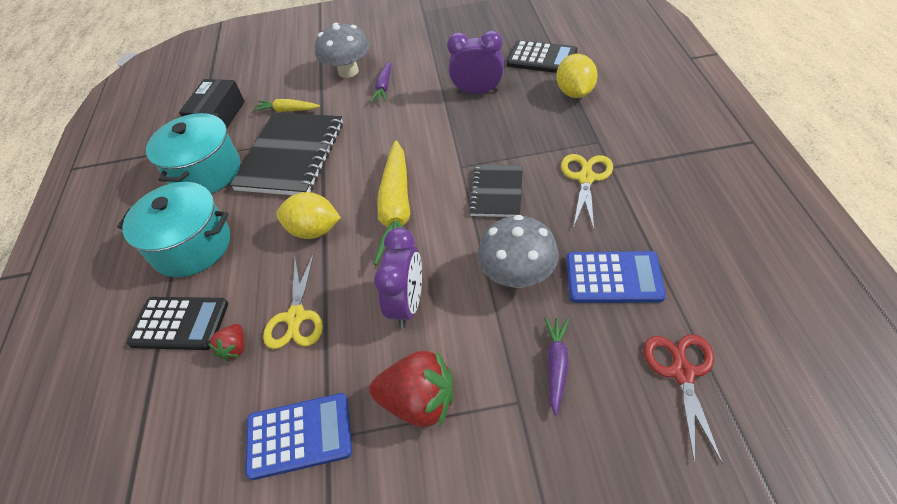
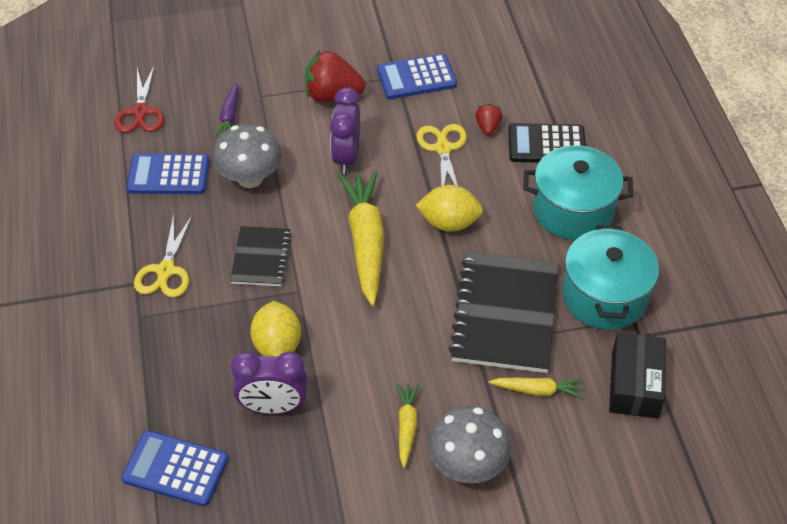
camera: 170 degrees right, 0 degrees up
purple carrot [370,61,391,102] -> yellow carrot [397,383,419,468]
black calculator [507,40,577,73] -> blue calculator [121,430,228,507]
yellow lemon [556,54,598,98] -> yellow lemon moved to [250,301,301,357]

